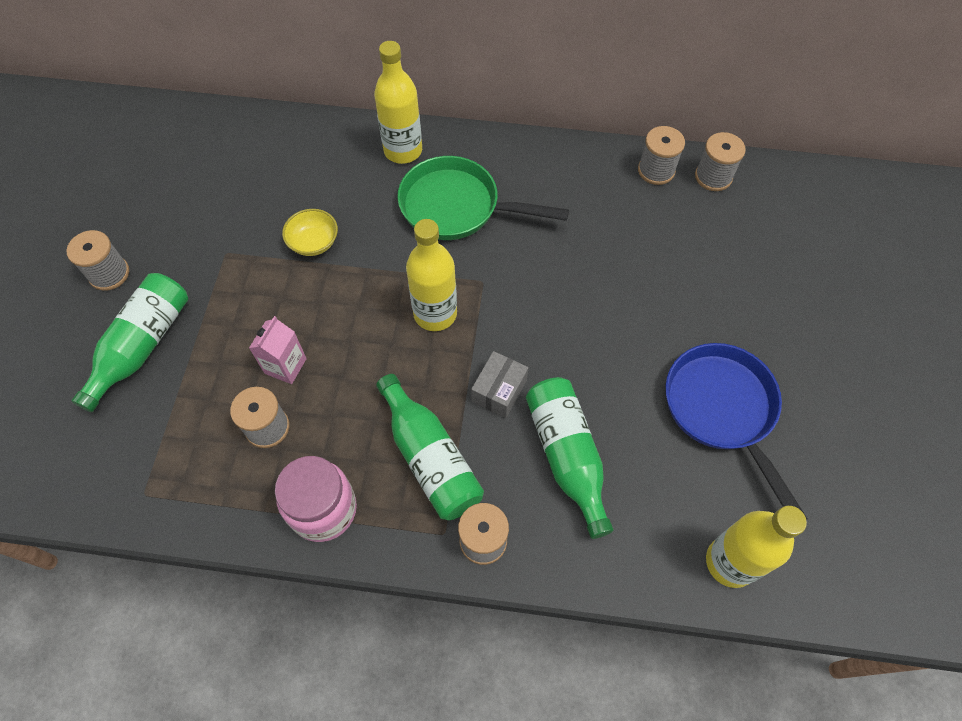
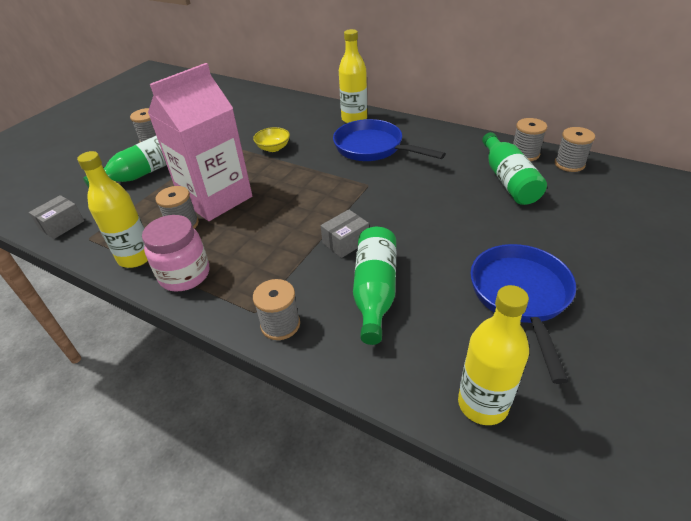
camera: 25 degrees right, 20 degrees down
pink carton [249,316,307,384] -> pink carton [148,63,252,221], size x2.43
green bottle [376,374,484,520] -> green bottle moved to [482,132,547,205]
green pan [397,156,569,240] -> blue pan [333,119,446,161]
yellow bottle [406,219,457,331] -> yellow bottle moved to [77,151,148,268]
none -> grey box [29,195,84,239]

